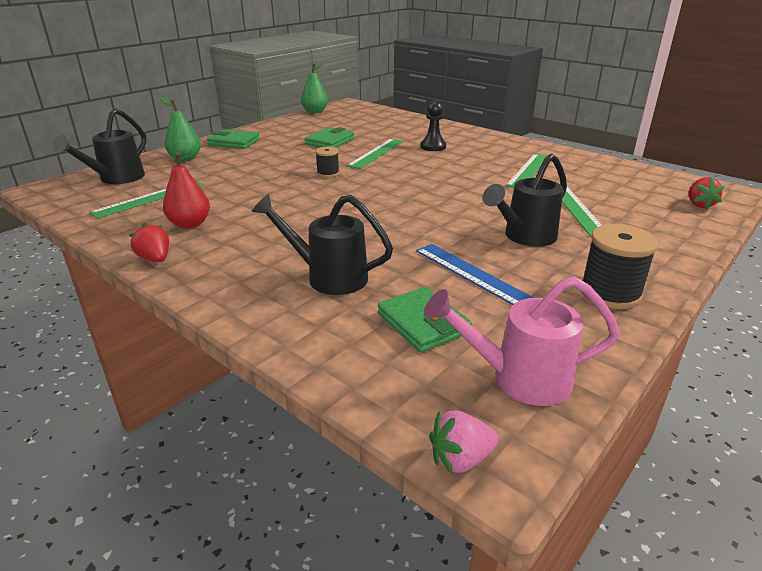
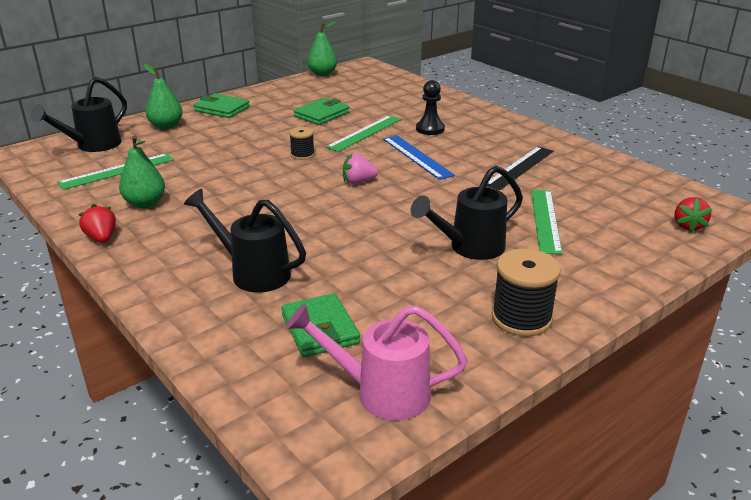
camera: 10 degrees right, 0 degrees up
red pear [163,152,210,229] -> green pear [119,136,165,208]
blue ruler [416,244,534,305] -> blue ruler moved to [383,135,455,180]
pink strawberry [429,410,498,474] -> pink strawberry moved to [343,154,378,184]
green ruler [506,154,547,188] -> black ruler [487,146,553,190]

